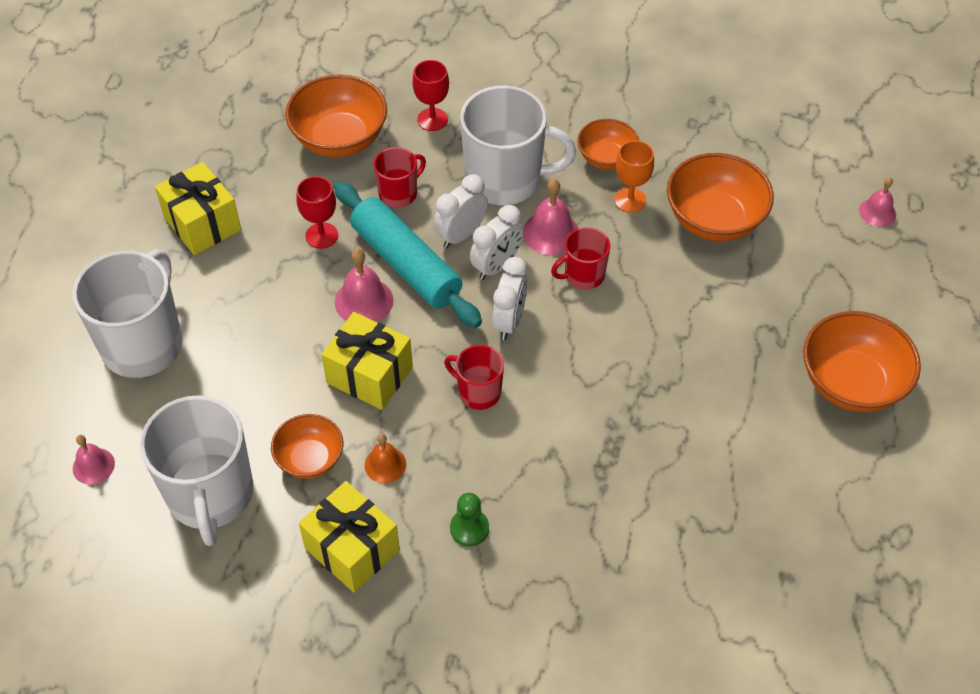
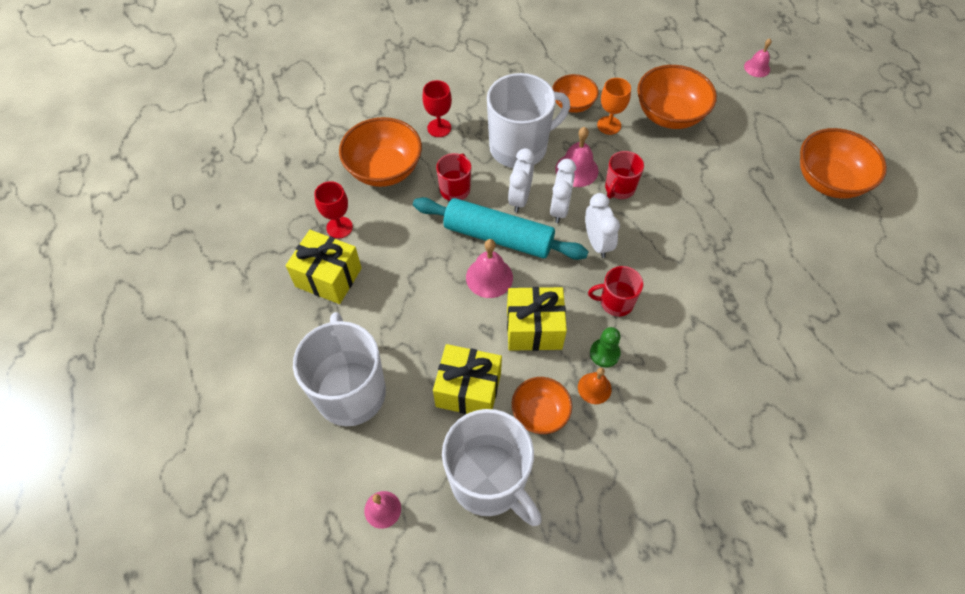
camera: 30 degrees left, 5 degrees up
red goblet [296,176,338,249] -> red goblet moved to [314,181,353,239]
yellow gift [299,481,400,593] -> yellow gift moved to [433,344,502,414]
green pawn [450,493,489,546] -> green pawn moved to [590,327,621,368]

